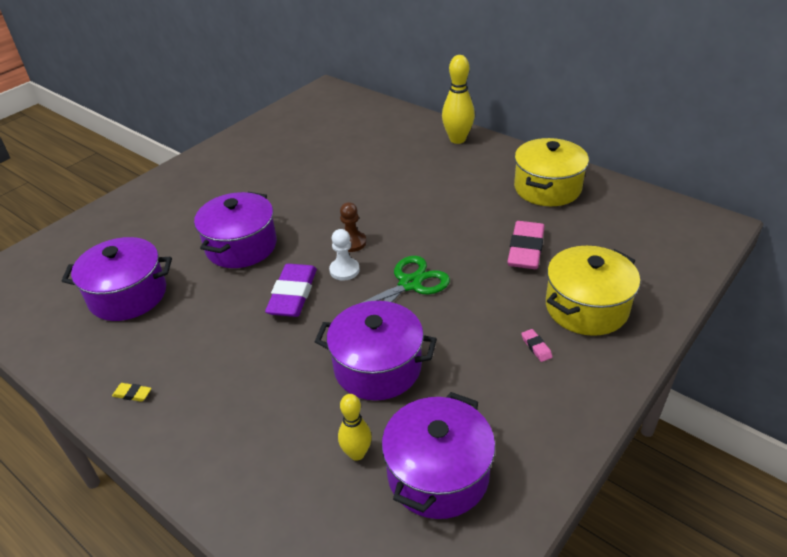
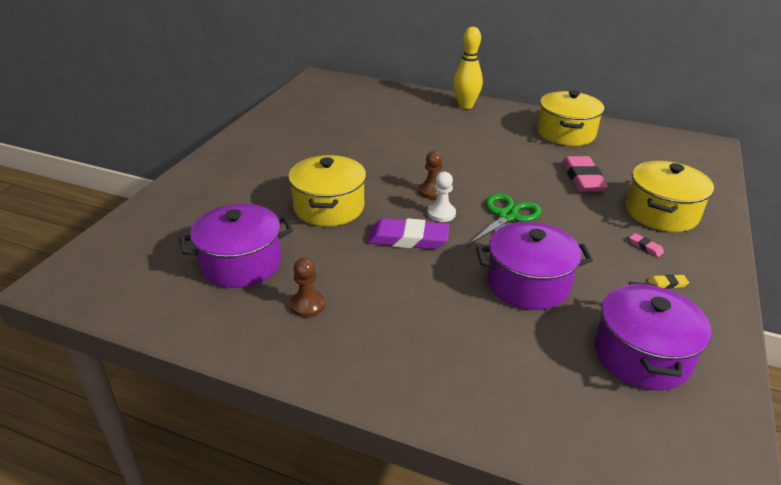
camera: 20 degrees left, 5 degrees down
yellow eraser [112,383,151,402] -> yellow eraser moved to [648,274,689,289]
purple pot [194,192,277,268] -> yellow pot [288,155,366,226]
purple eraser [265,264,317,317] -> purple eraser turned 75 degrees counterclockwise [367,218,449,249]
yellow bowling pin [338,394,372,461] -> none
none -> brown pawn [290,258,325,317]

